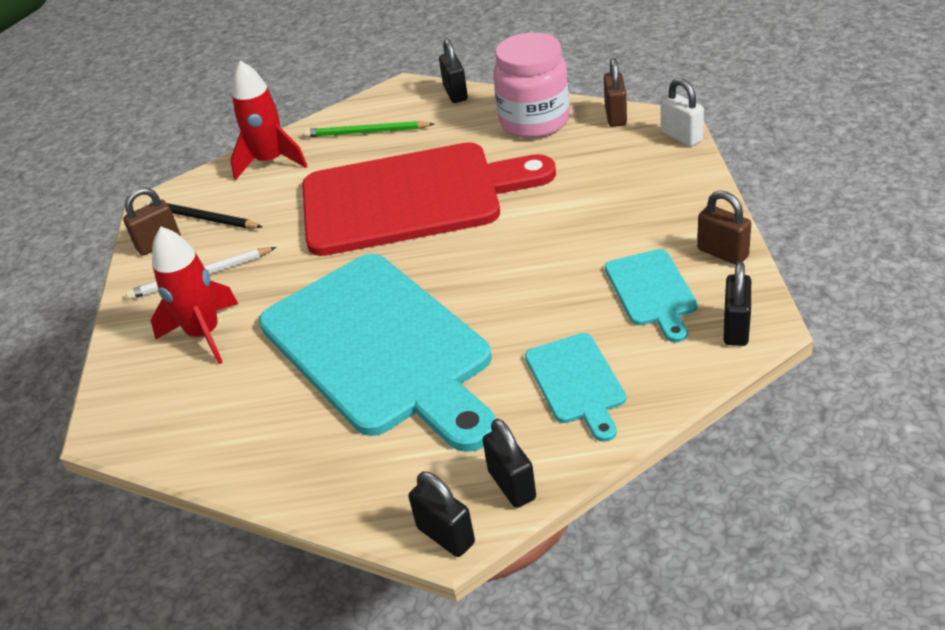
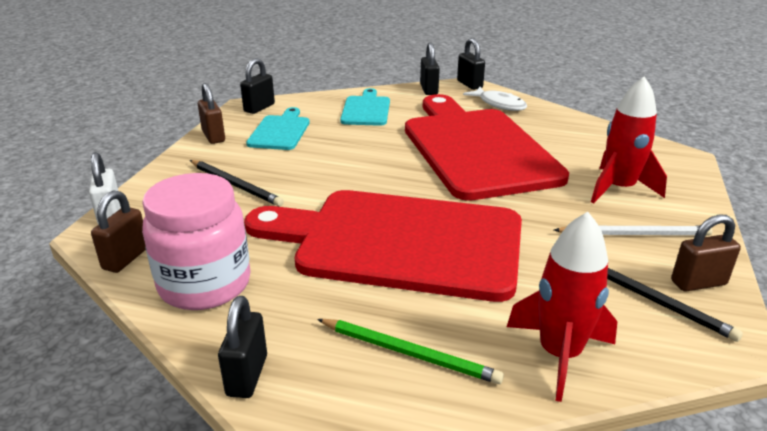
camera: 165 degrees left, 10 degrees down
turquoise cutting board [259,254,496,452] -> red cutting board [405,94,569,201]
none -> black pencil [190,160,284,206]
none -> white fish [463,87,527,111]

